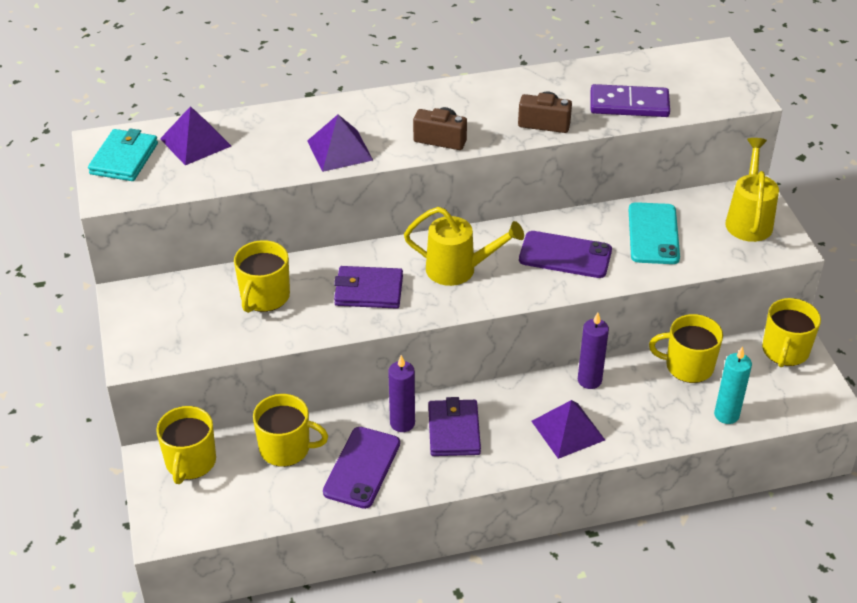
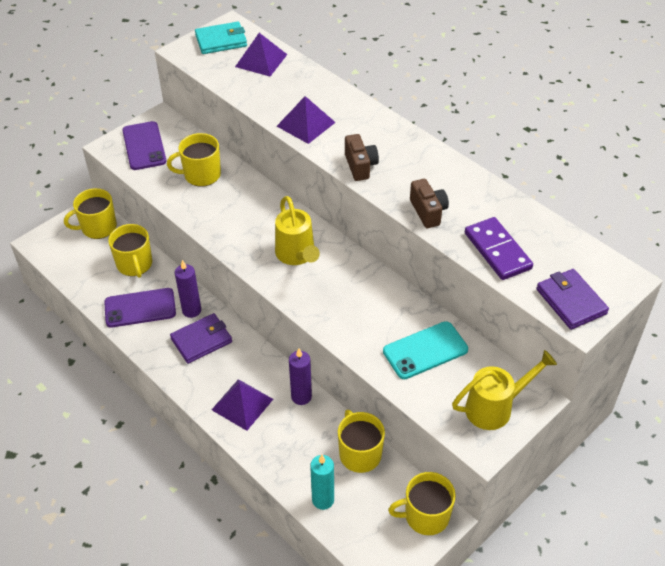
camera: 60 degrees right, 5 degrees up
purple wallet [334,266,403,309] -> purple wallet moved to [536,269,609,330]
purple phone [519,231,612,278] -> purple phone moved to [122,121,167,170]

